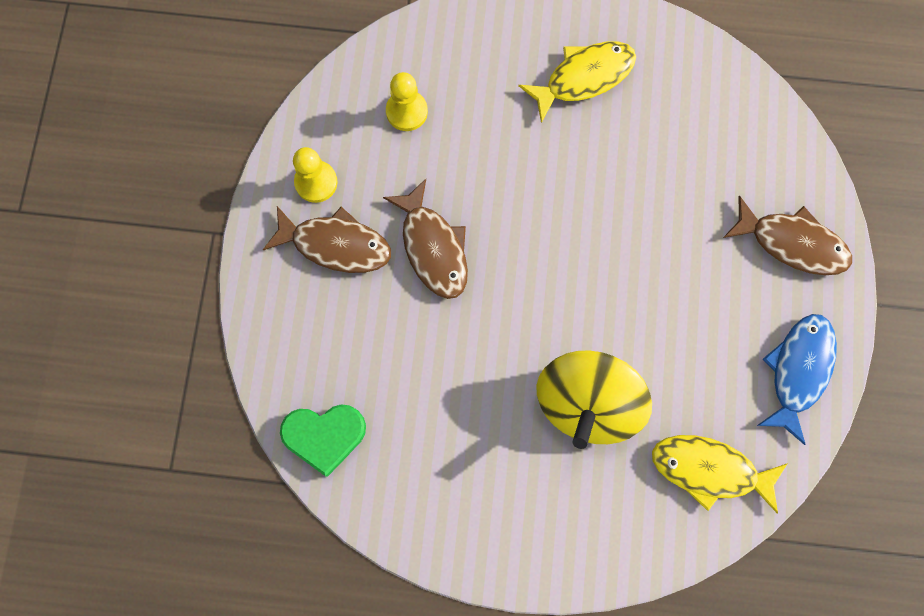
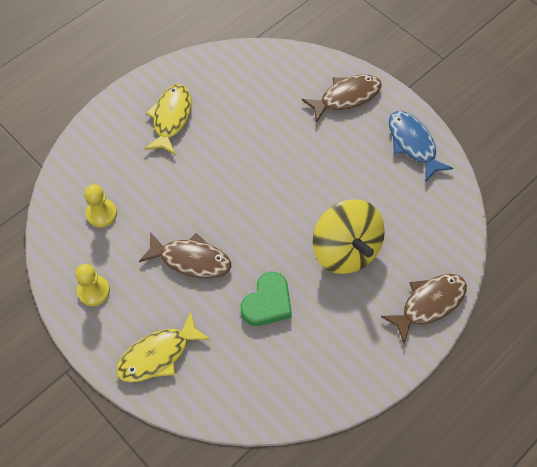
camera: 50 degrees left, 15 degrees down
brown fish [263,206,391,273] -> brown fish moved to [381,274,467,343]
green heart [280,404,366,477] -> green heart moved to [241,272,292,326]
yellow fish [652,435,788,514] -> yellow fish moved to [116,312,211,382]

